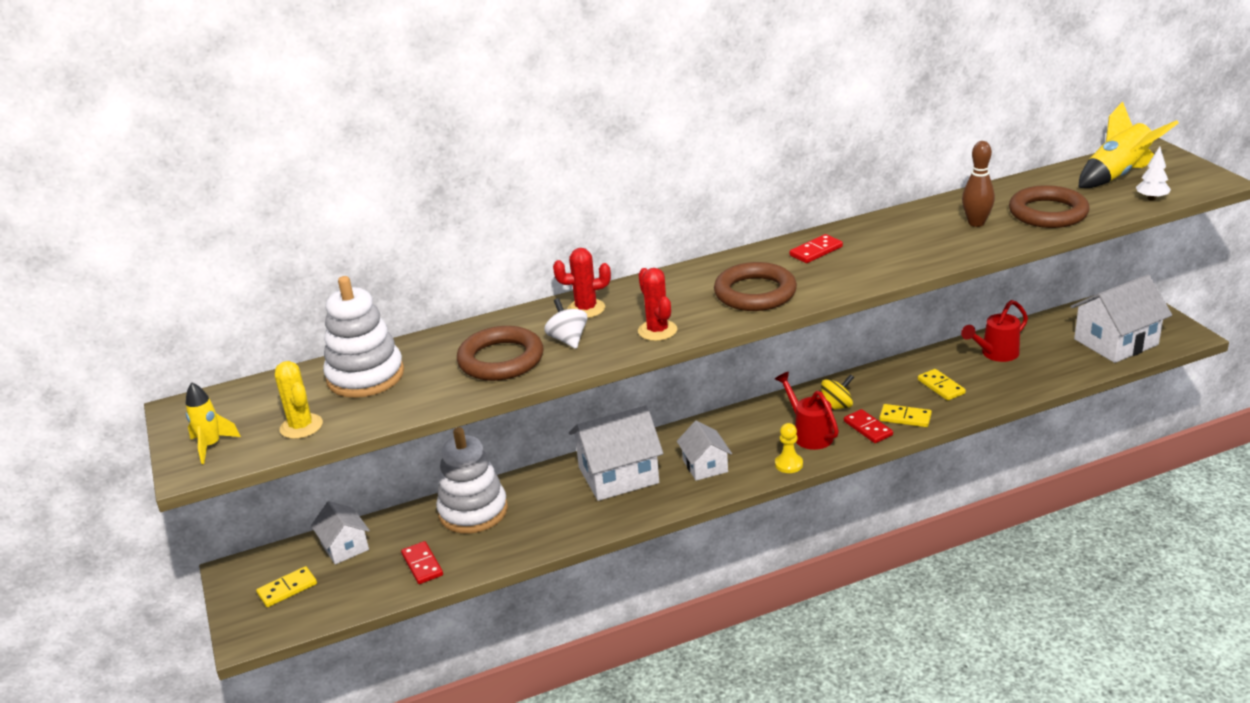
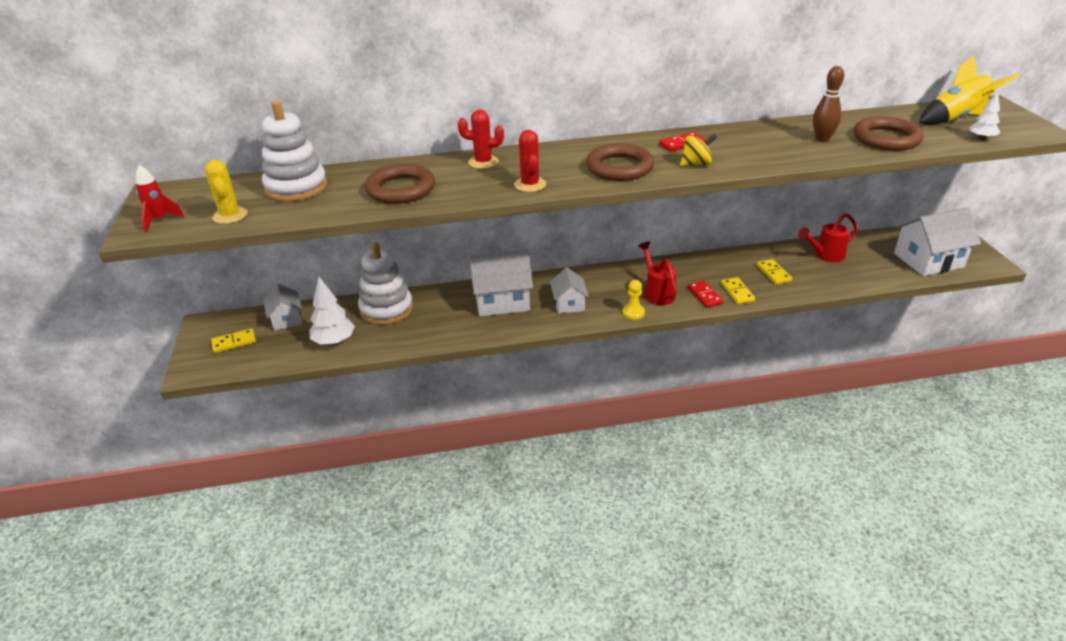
camera: 10 degrees right, 5 degrees up
yellow rocket [186,382,241,464] -> red rocket [135,165,184,232]
red domino [401,541,443,584] -> white tree [309,277,355,345]
white spinning top [544,298,587,349] -> none
yellow spinning top [821,374,854,410] -> yellow spinning top moved to [680,134,717,166]
yellow domino [879,404,932,427] -> yellow domino turned 45 degrees clockwise [721,277,755,304]

